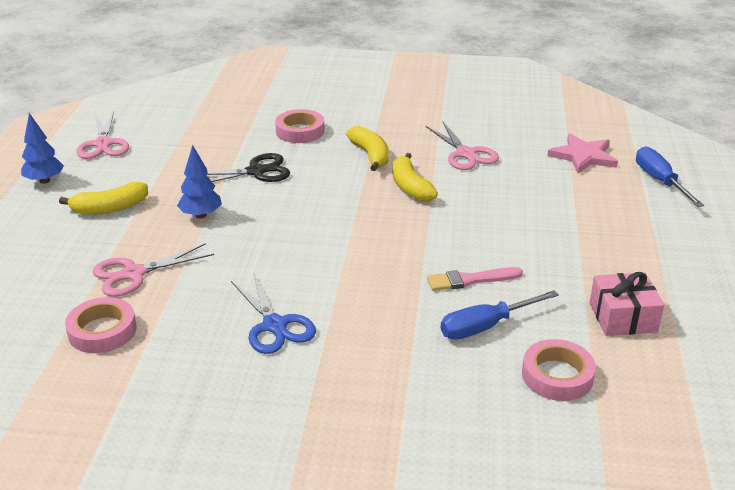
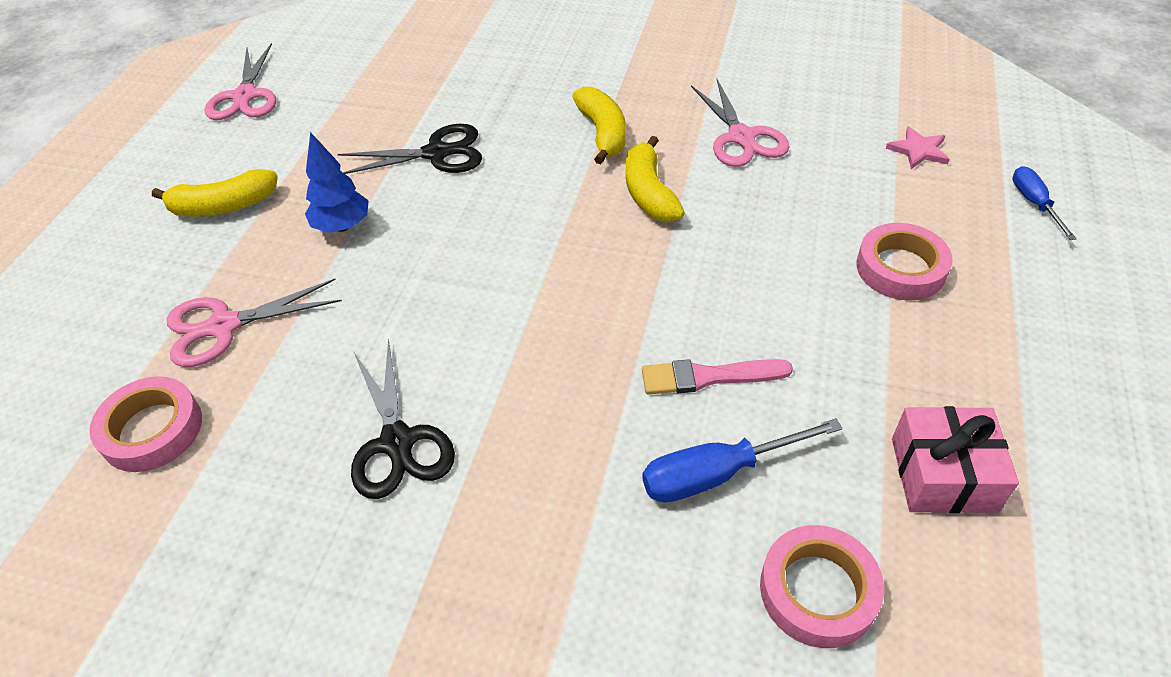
camera: 10 degrees right, 15 degrees up
blue tree [21,113,64,184] -> none
blue scissors [231,274,316,354] -> black scissors [351,339,455,499]
pink tape [275,109,325,143] -> pink tape moved to [856,223,953,300]
pink star [547,134,618,174] -> pink star [886,126,950,169], size x0.60
blue screwdriver [636,147,704,207] -> blue screwdriver [1013,166,1077,240], size x0.63

